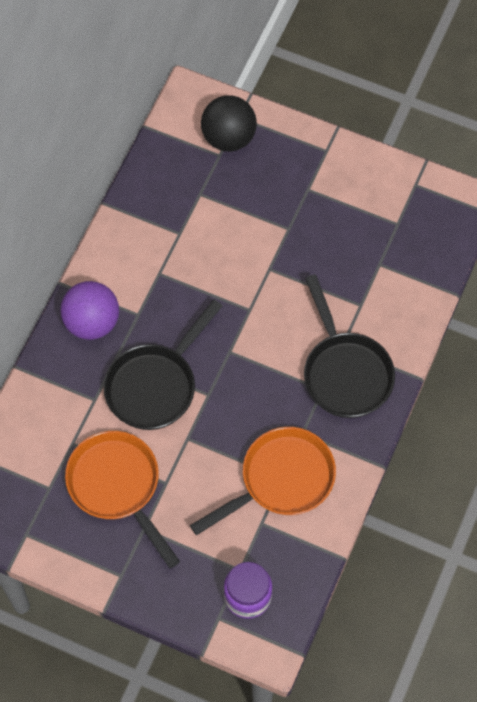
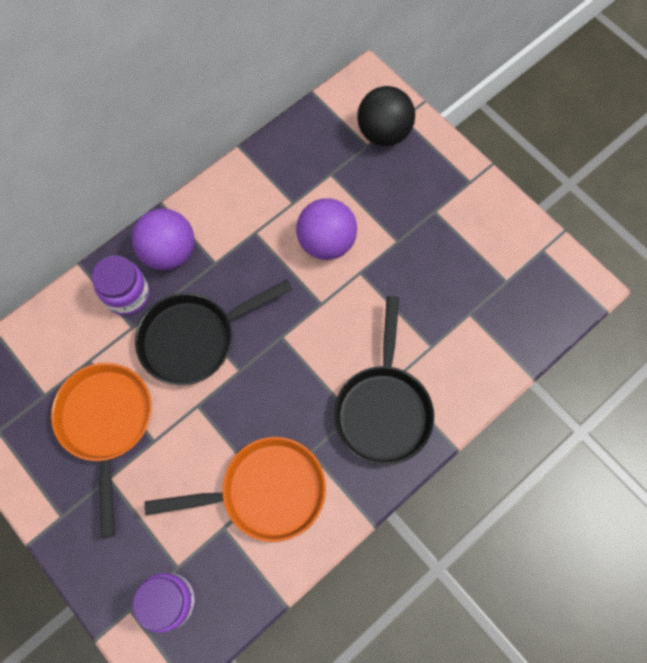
camera: 25 degrees right, 5 degrees up
none -> purple jar [92,255,150,316]
none -> purple ball [296,198,357,260]

